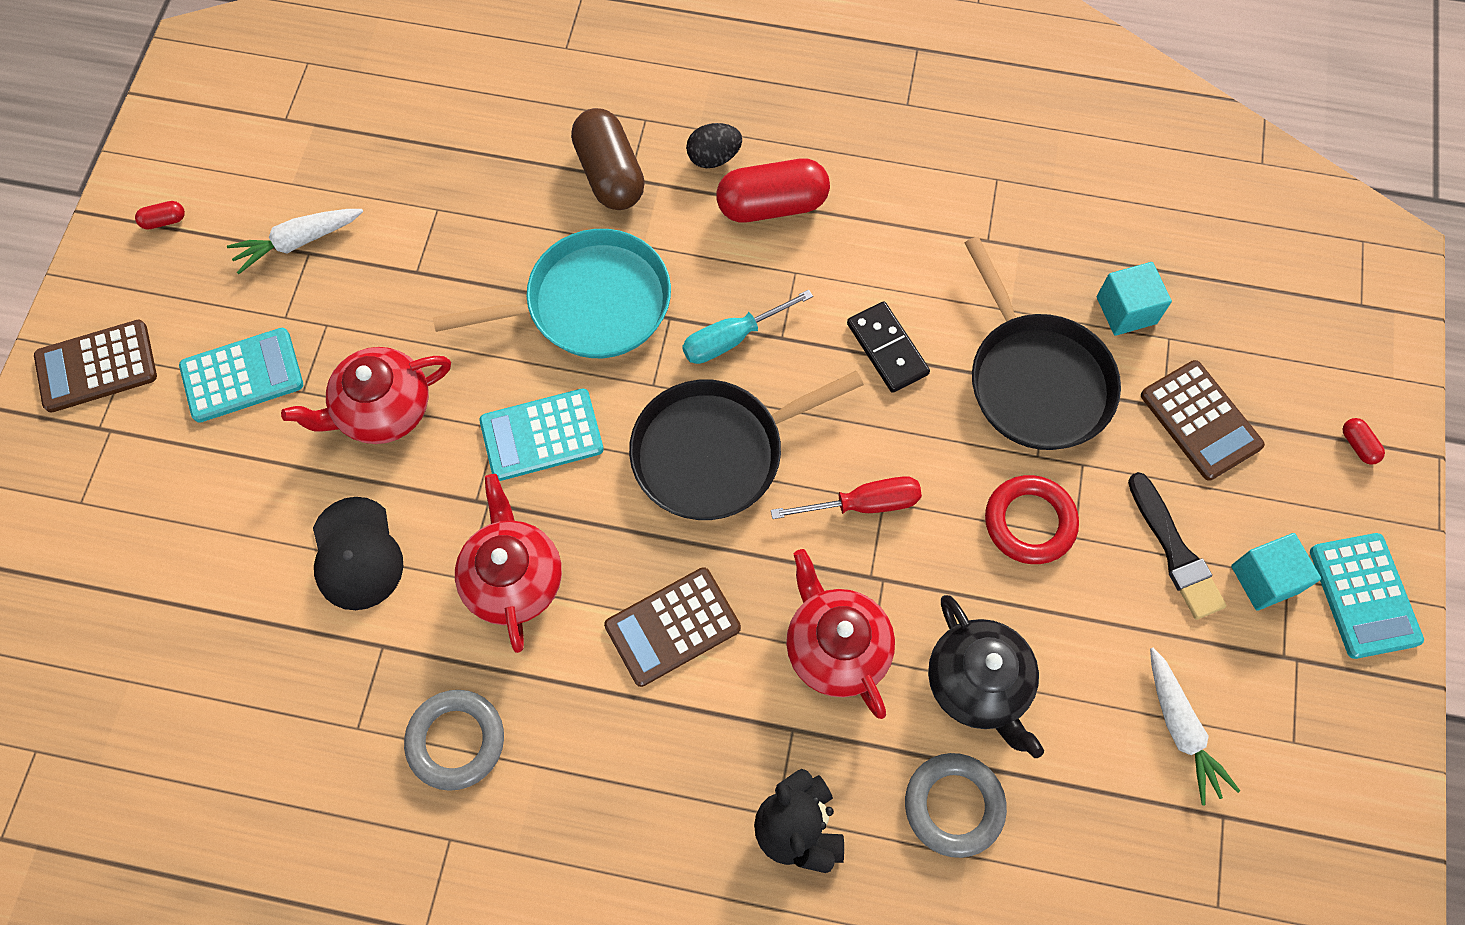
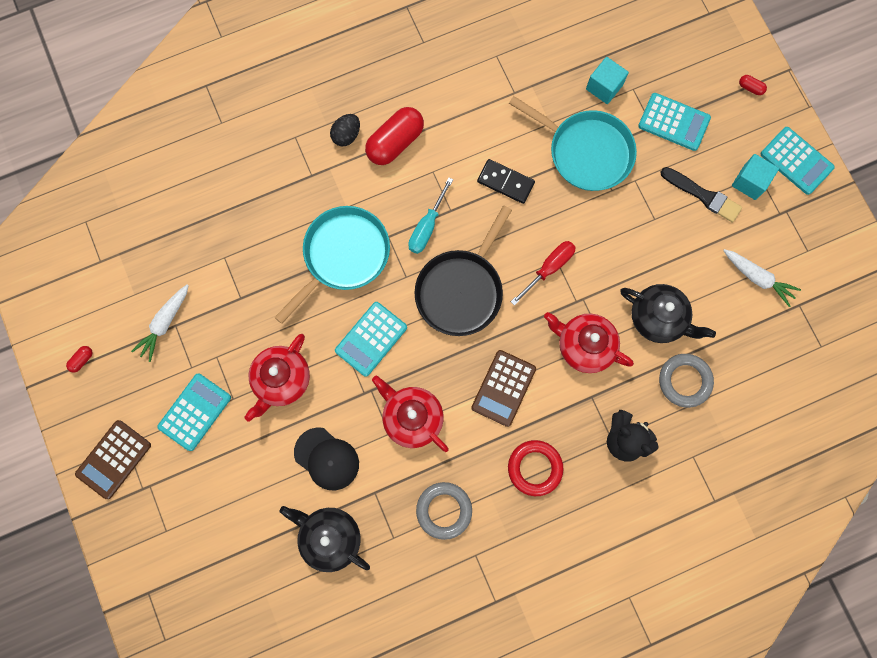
camera: 35 degrees left, 10 degrees up
brown capsule [571,108,645,210] -> none
black pan [965,237,1121,450] -> turquoise pan [509,96,637,191]
red ring [985,475,1079,564] -> red ring moved to [508,440,563,496]
brown calculator [1141,360,1265,481] -> turquoise calculator [638,93,711,151]
none -> black teapot [280,506,370,572]

